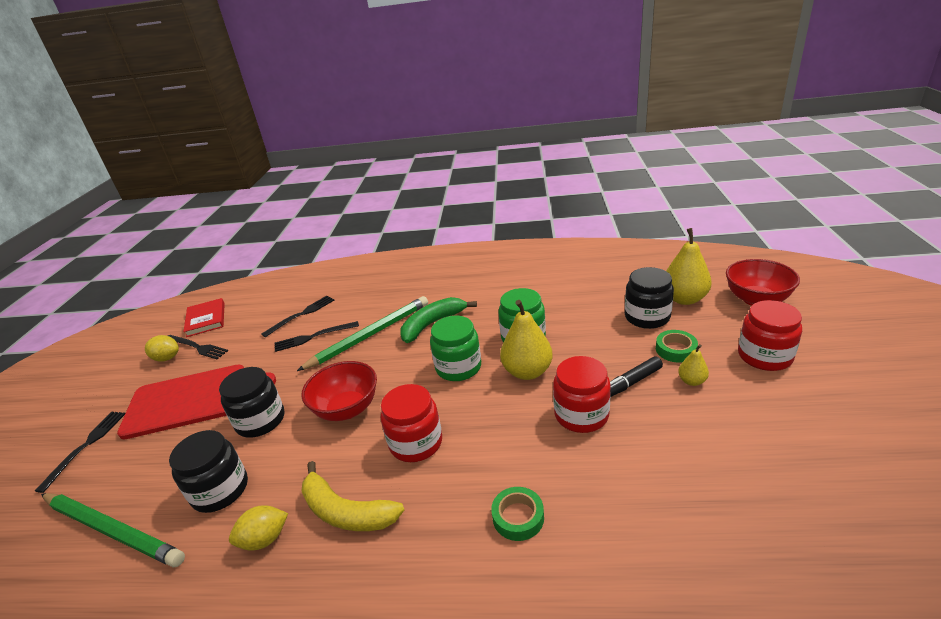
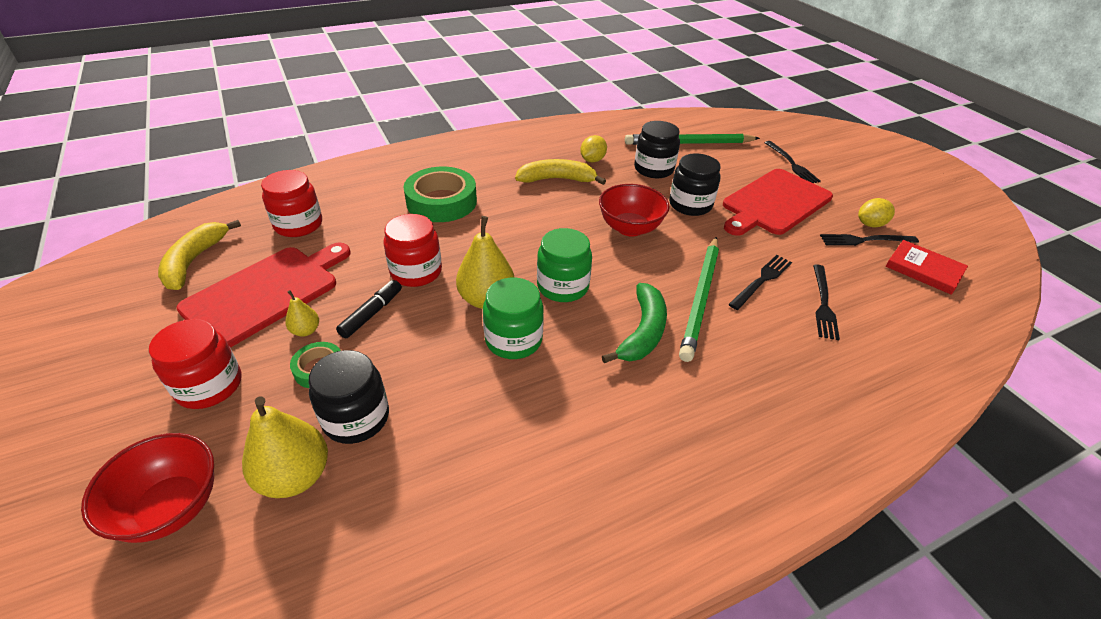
camera: 145 degrees right, 10 degrees up
red jar [381,384,442,462] -> red jar moved to [261,170,322,237]
green tape [491,487,544,541] -> green tape [404,167,477,222], size x1.95
none -> yellow banana [158,220,241,290]
none -> red cutting board [176,243,351,348]

